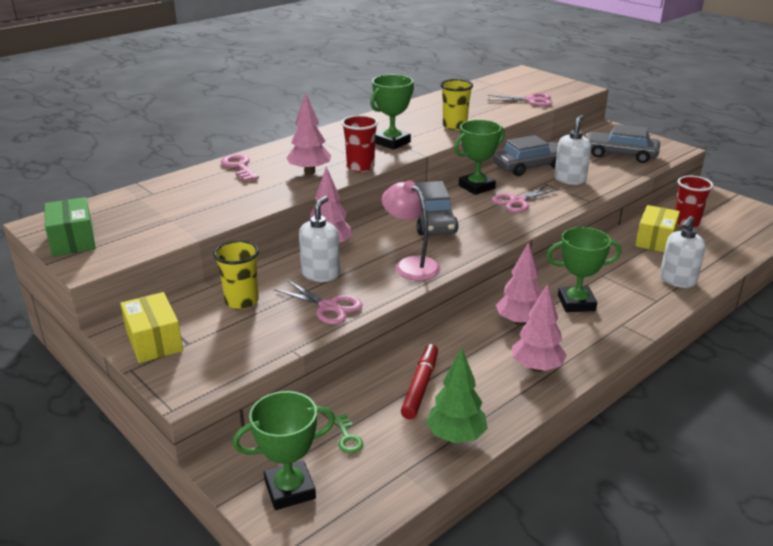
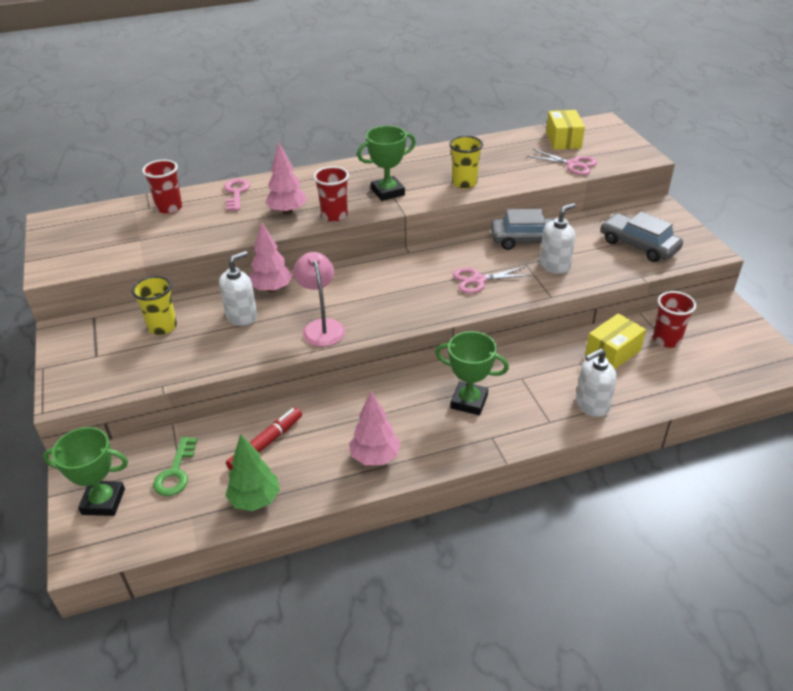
camera: 25 degrees right, 10 degrees up
green box [44,197,96,257] -> none
yellow box [120,292,183,363] -> yellow box moved to [546,110,585,150]
pink scissors [274,280,363,325] -> none
green key [335,414,363,453] -> green key [153,437,197,496], size x1.60
grey car [415,181,458,235] -> none
green trophy [454,120,505,195] -> none
pink tree [496,242,542,326] -> none
none -> red cup [142,160,182,214]

